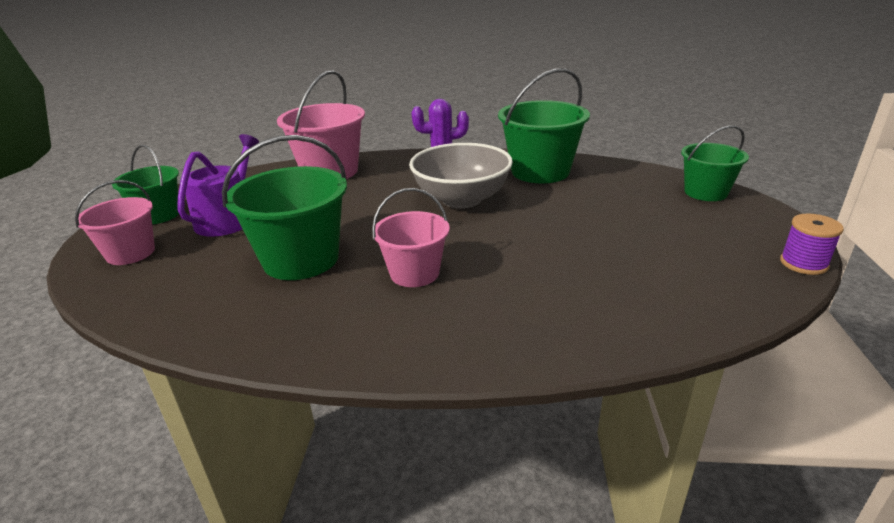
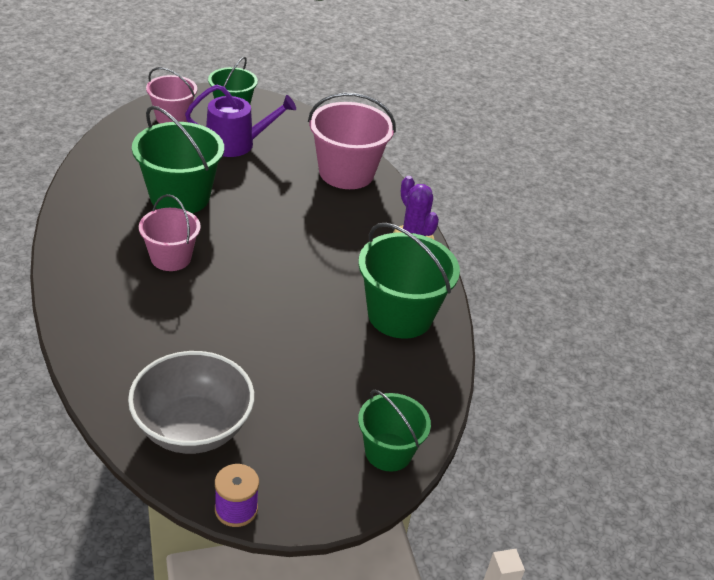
camera: 65 degrees right, 10 degrees up
grey bowl [409,143,513,208] -> grey bowl moved to [128,351,254,454]

